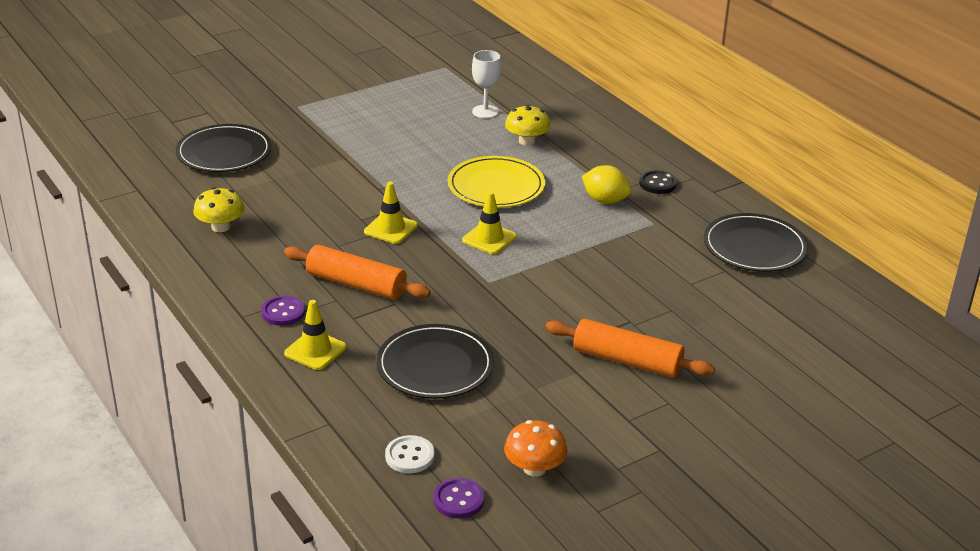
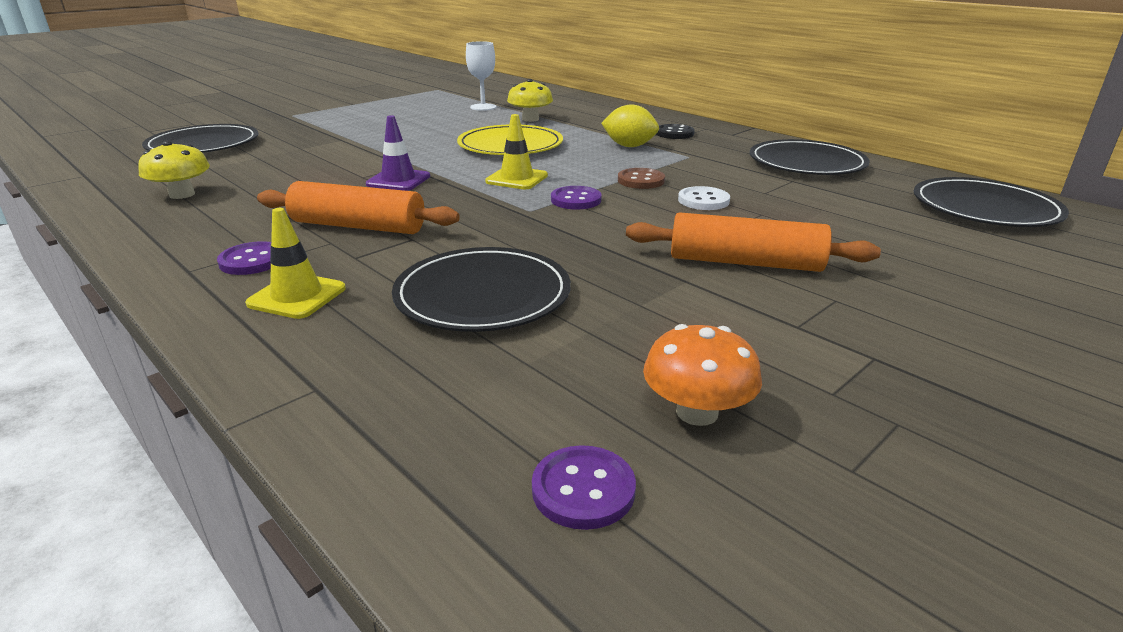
camera: 10 degrees left, 5 degrees down
yellow traffic cone [364,182,418,244] -> purple traffic cone [366,115,430,191]
white button [385,435,435,473] -> white button moved to [678,186,730,210]
none -> purple button [551,186,602,210]
none -> brown button [618,168,665,189]
none -> black plate [914,177,1069,227]

